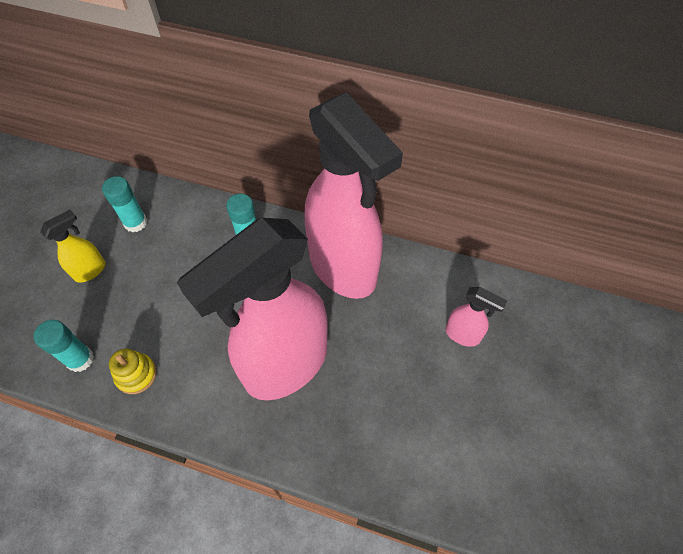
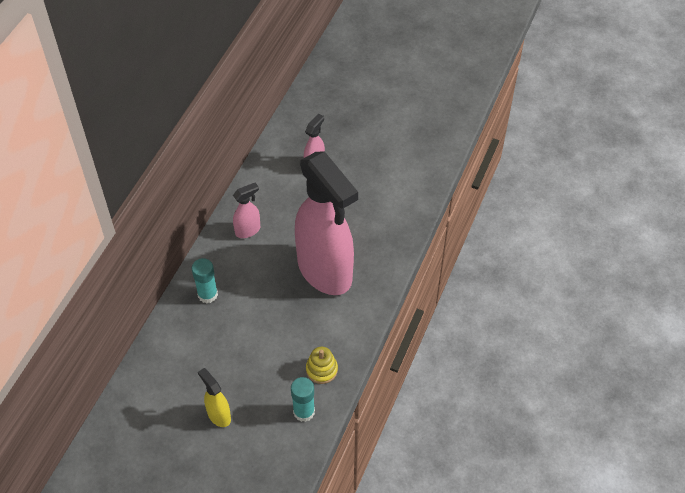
camera: 85 degrees left, 5 degrees down
turquoise glue stick [102,176,147,233] -> none
pink spray bottle [305,92,403,299] -> pink spray bottle [233,182,260,238], size x0.40

